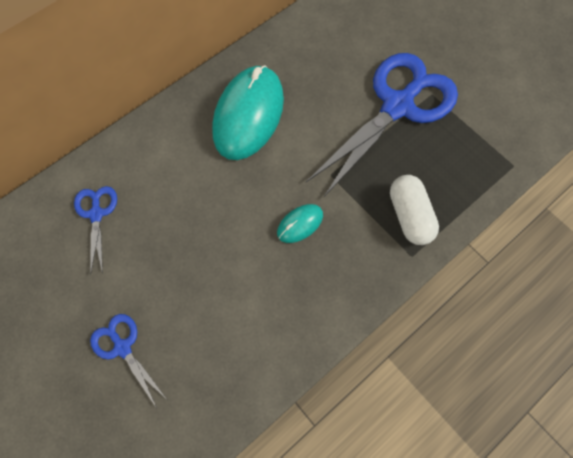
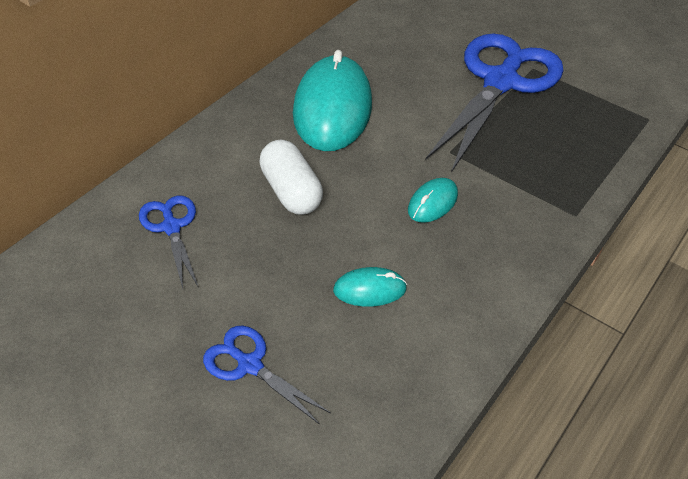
camera: 15 degrees left, 20 degrees down
white capsule [390,175,439,245] -> white capsule moved to [259,139,323,215]
none -> turquoise mouse [333,267,407,307]

